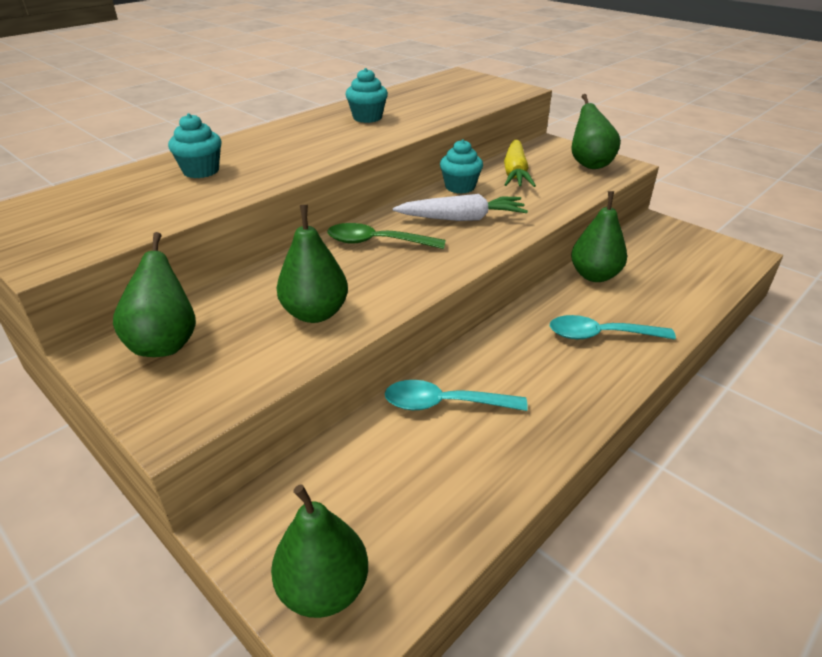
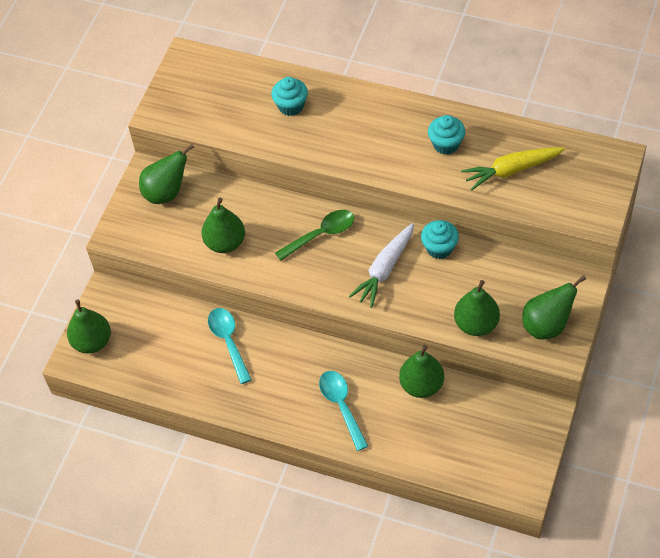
camera: 70 degrees right, 20 degrees up
green spoon [327,223,446,249] -> green spoon turned 75 degrees clockwise [275,210,354,261]
white carrot [393,194,528,221] -> white carrot turned 60 degrees clockwise [349,223,414,308]
yellow carrot [504,139,536,187] -> yellow carrot moved to [461,147,565,191]
none -> green pear [454,280,500,336]

